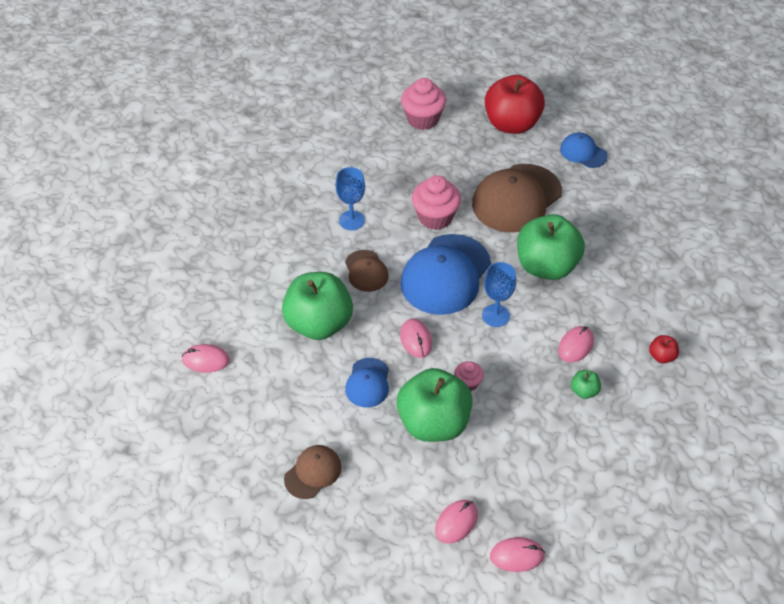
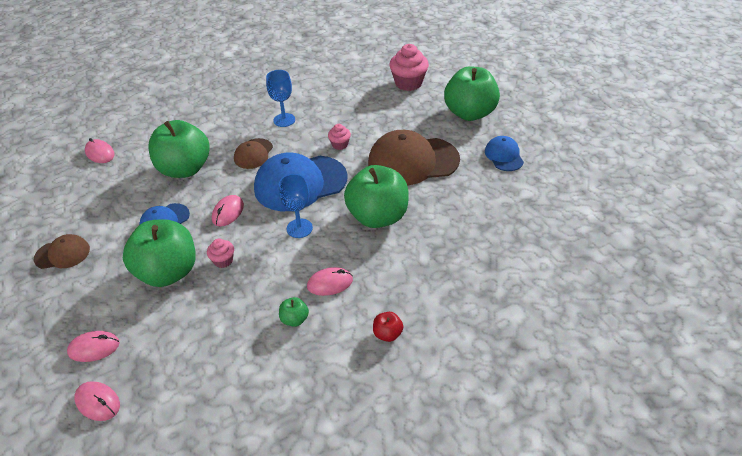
camera: 40 degrees right, 5 degrees down
pink cupcake [412,175,461,230] -> pink cupcake [328,124,351,150], size x0.53
red apple [485,75,545,134] -> green apple [444,66,500,121]

